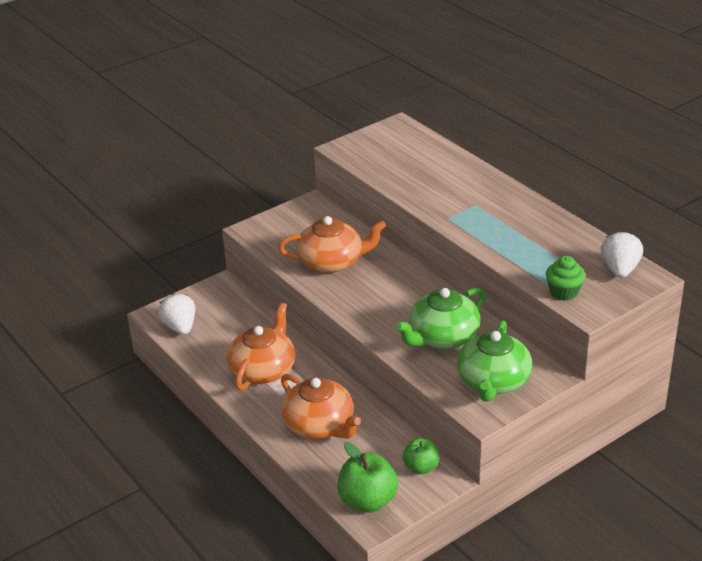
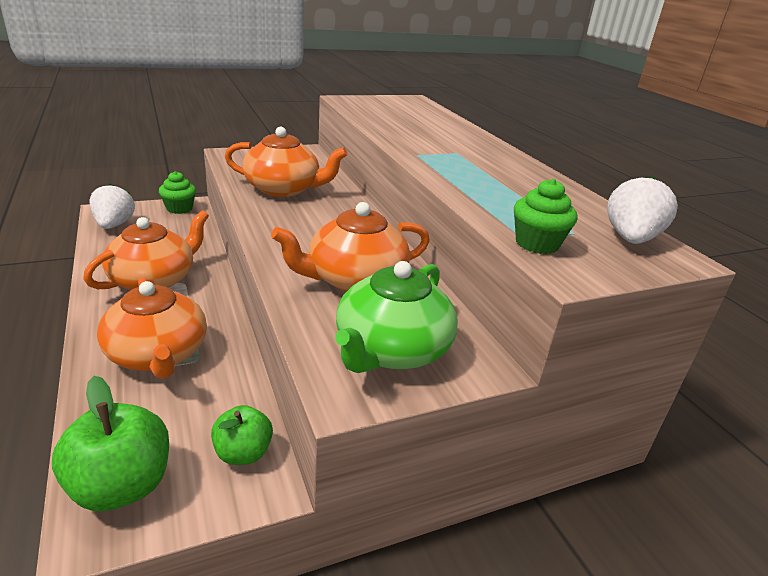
camera: 10 degrees right, 5 degrees down
green teapot [395,288,486,349] -> orange teapot [271,202,430,292]
none -> green cupcake [159,171,196,214]

